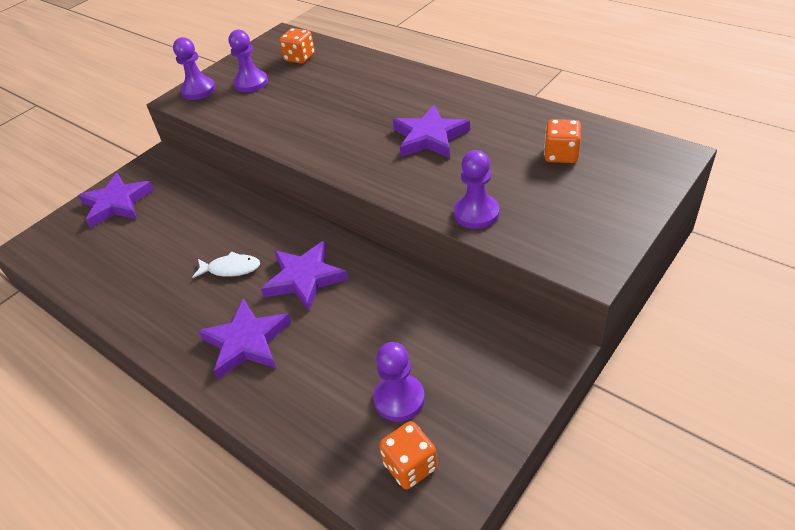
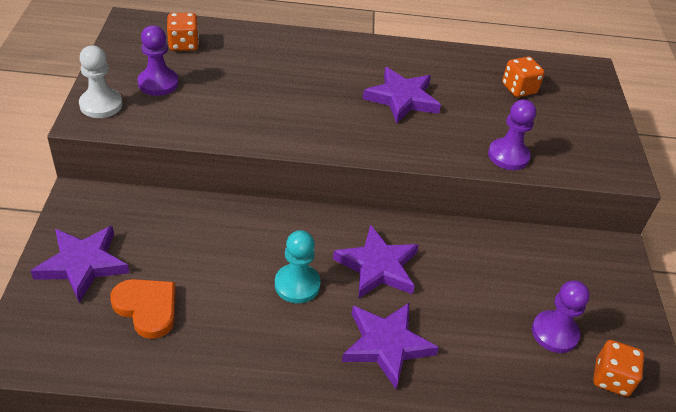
camera: 45 degrees left, 0 degrees up
purple pawn [173,37,215,100] -> white pawn [79,46,123,118]
white fish [192,251,260,278] -> turquoise pawn [275,230,321,303]
none -> orange heart [110,279,176,339]

